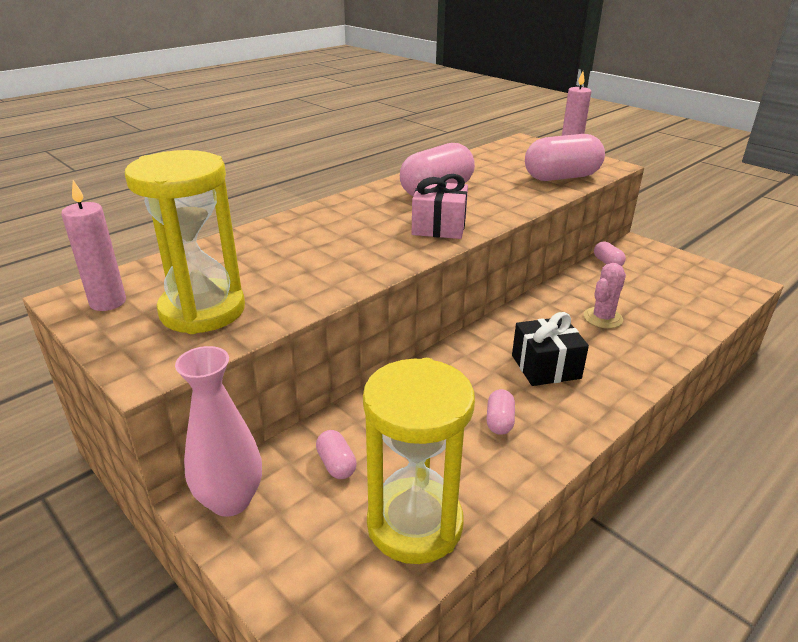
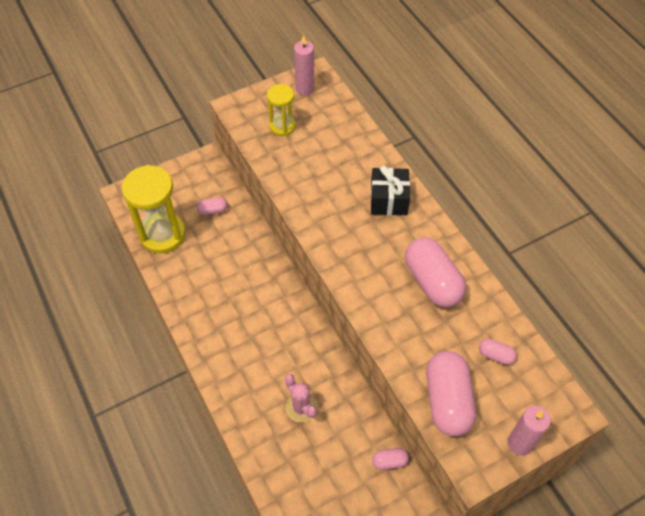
camera: 105 degrees right, 25 degrees up
yellow hourglass [125,150,245,334] -> yellow hourglass [267,84,295,136], size x0.56
pink vase [175,346,262,517] -> none
pink gift [412,174,468,239] -> none
pink capsule [487,389,515,435] -> pink capsule moved to [479,339,517,365]
black gift [512,312,589,386] -> black gift moved to [371,165,410,215]

